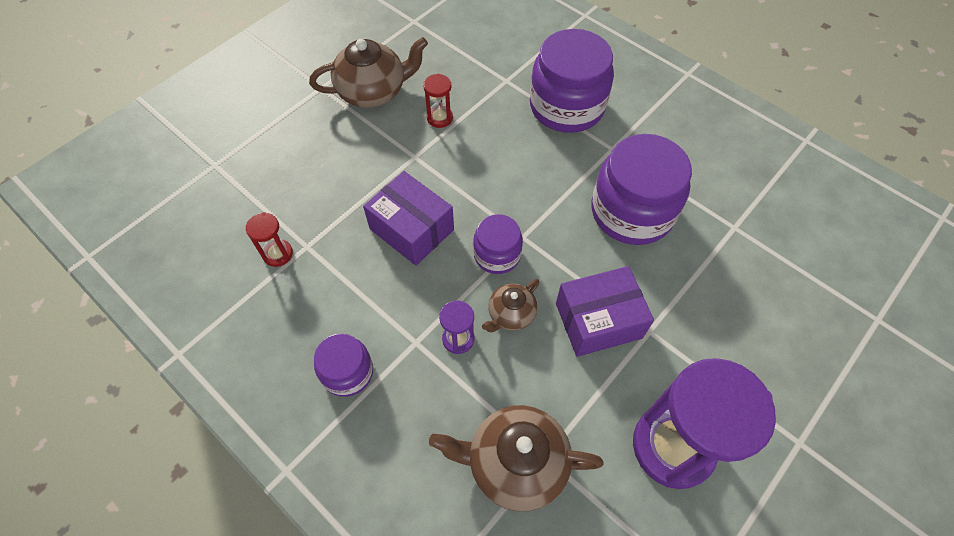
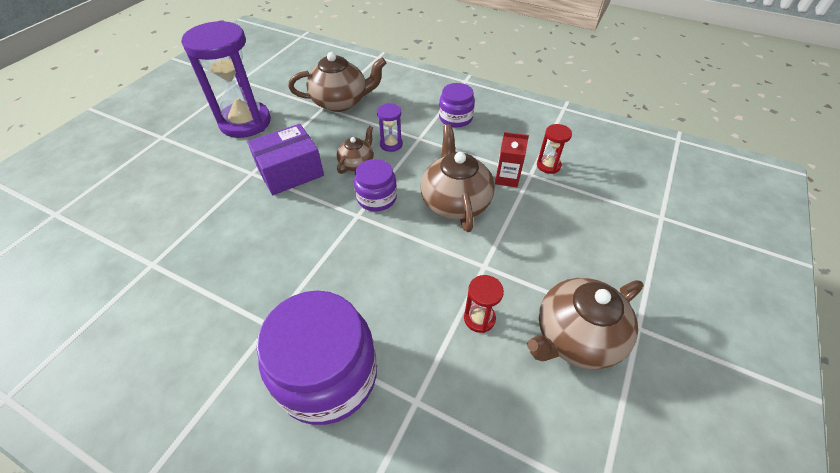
camera: 165 degrees right, 10 degrees down
purple box [363,171,454,266] -> brown teapot [421,124,495,232]
purple jar [591,134,692,245] -> none
none -> red carton [495,132,529,187]

